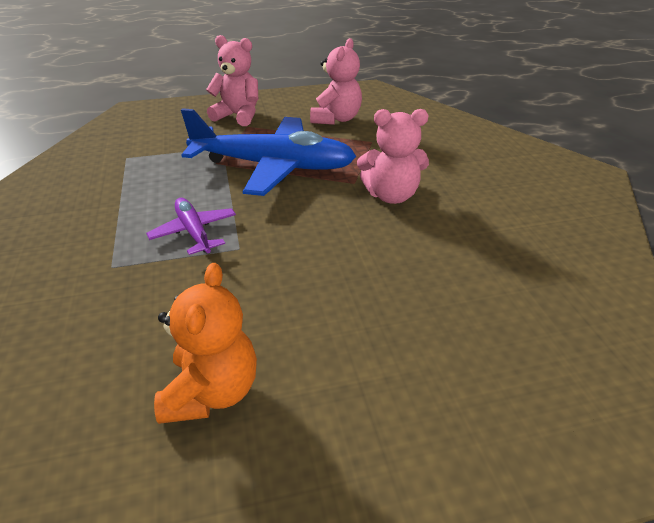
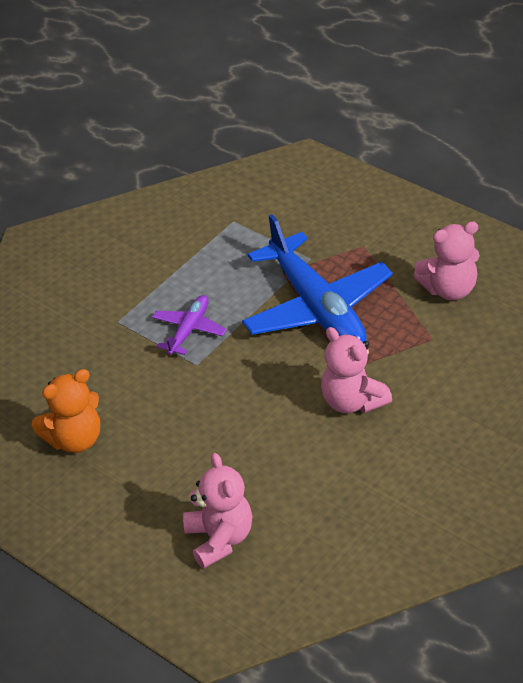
camera: 55 degrees right, 5 degrees up
pink teddy bear [206,35,258,126] -> pink teddy bear moved to [183,453,252,569]

